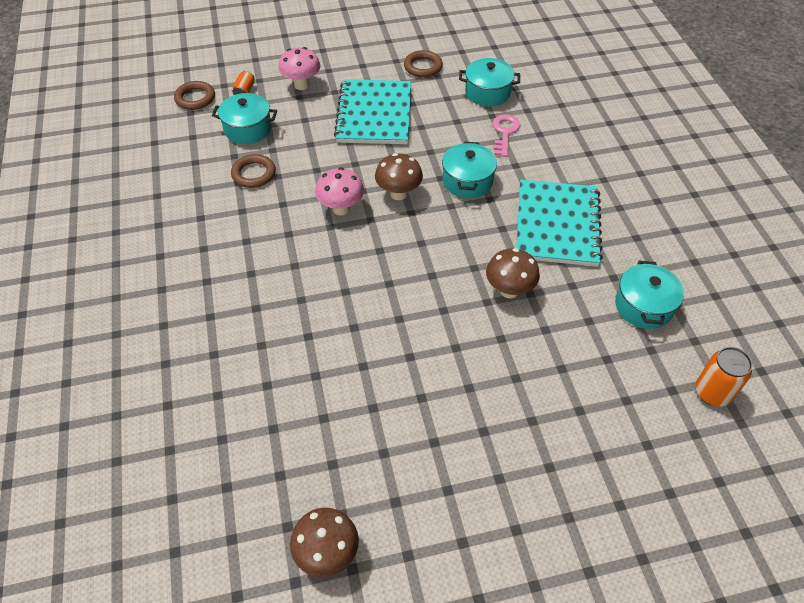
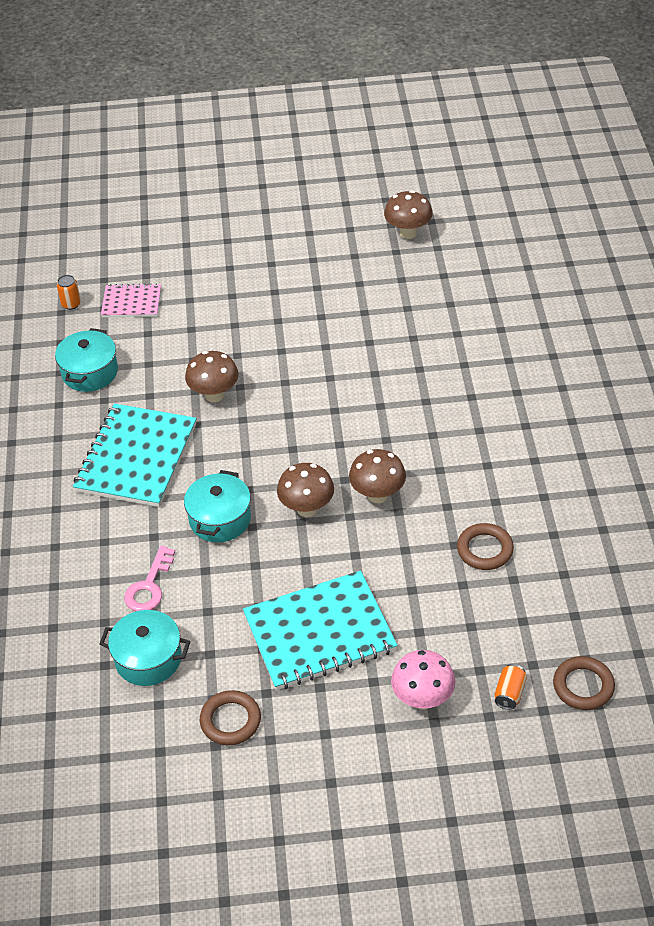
camera: 170 degrees left, 5 degrees down
turquoise pot [212,93,277,144] -> none
pink mushroom [315,167,364,215] -> brown mushroom [349,449,406,503]
turquoise notebook [334,79,411,144] -> turquoise notebook turned 60 degrees clockwise [243,571,398,690]
orange can [695,347,753,407] -> orange can [57,275,81,310], size x0.61
none -> pink notebook [101,283,161,317]

